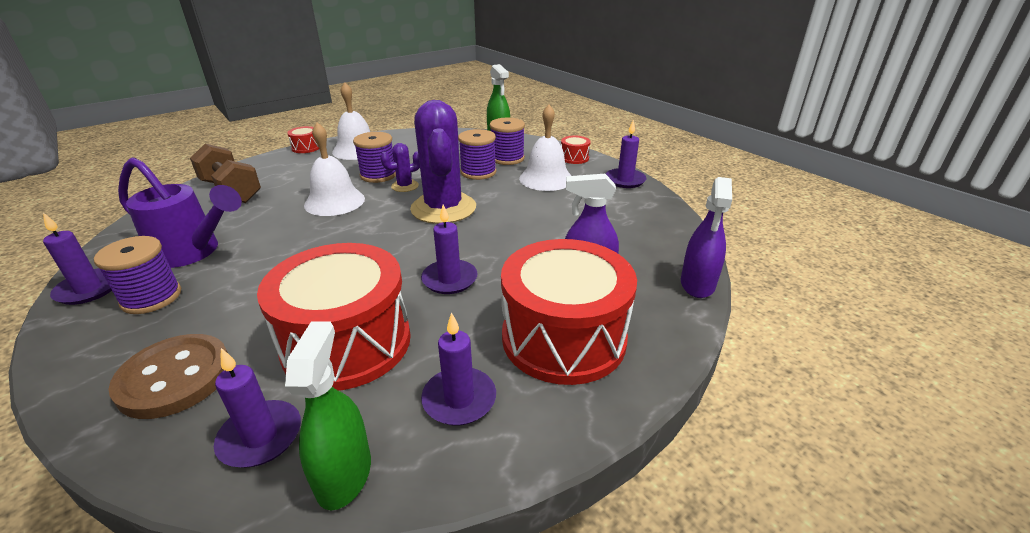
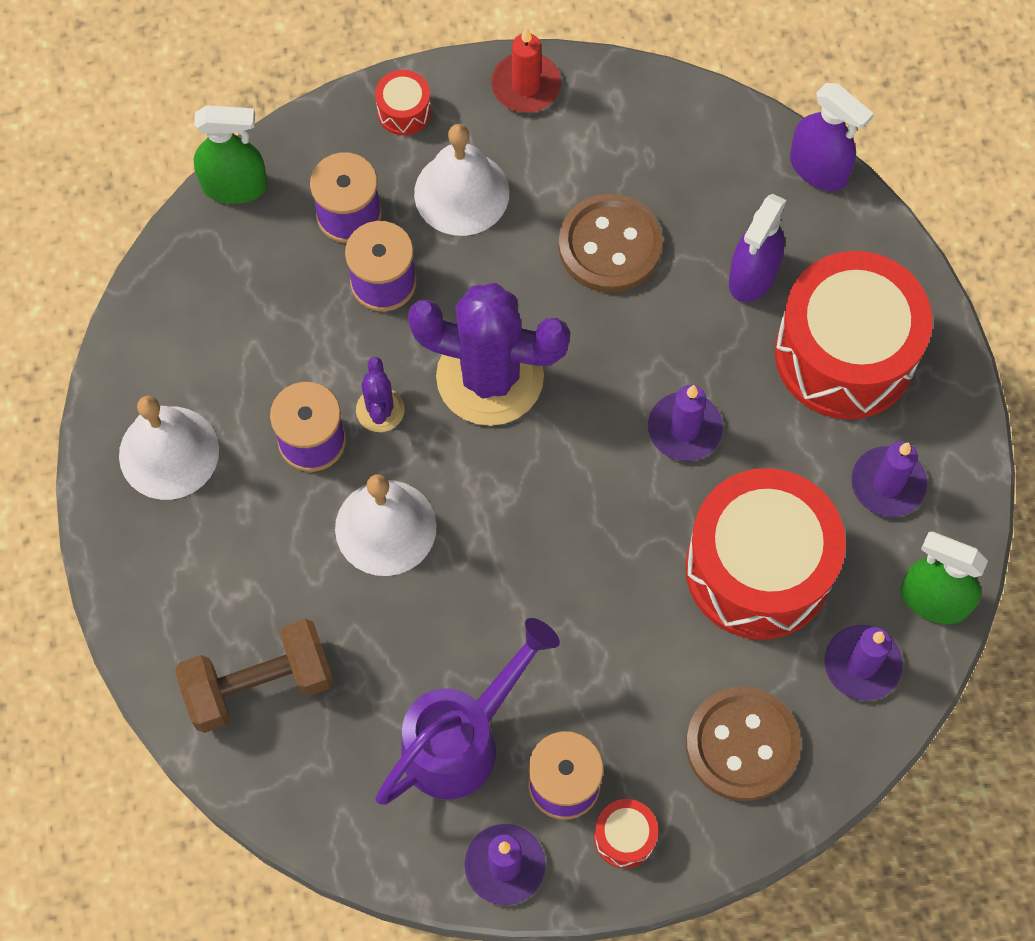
camera: 65 degrees left, 35 degrees up
red drum [287,126,319,153] -> red drum moved to [594,799,658,868]
purple candle [606,120,646,188] -> red candle [491,27,561,113]
none -> brown button [558,193,663,293]

